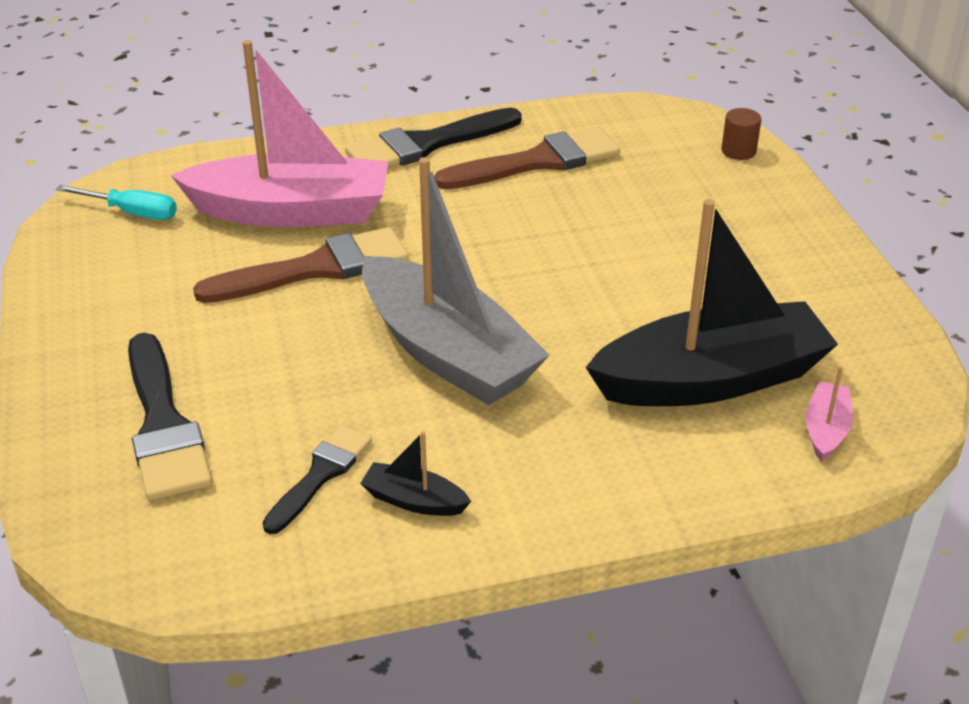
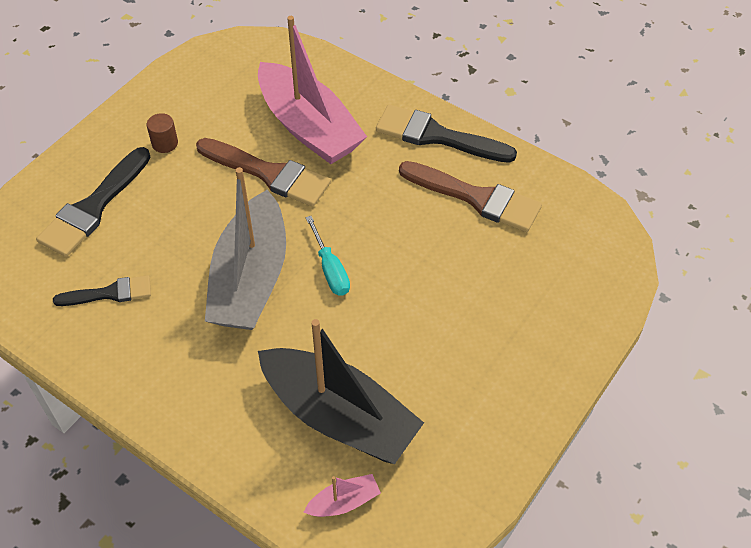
camera: 50 degrees right, 15 degrees up
turquoise screwdriver [56,185,177,220] -> turquoise screwdriver moved to [306,216,350,296]
black boat [360,431,471,516] -> none
brown cylinder [722,108,761,160] -> brown cylinder moved to [147,113,178,153]

